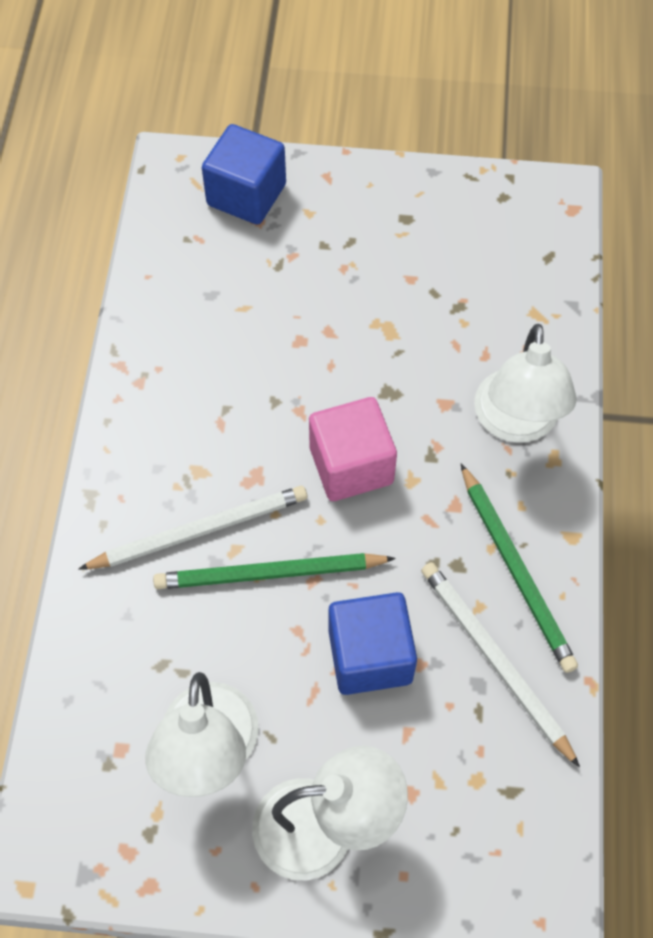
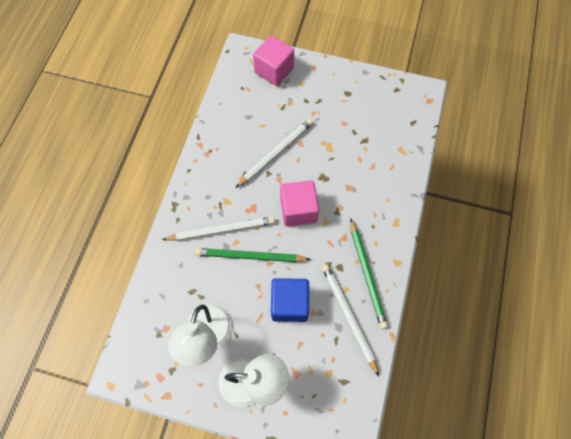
camera: 10 degrees right, 5 degrees up
blue cube [202,124,286,225] -> pink cube [253,35,294,86]
white lamp [474,324,576,443] -> none
none -> white pencil [235,119,313,188]

